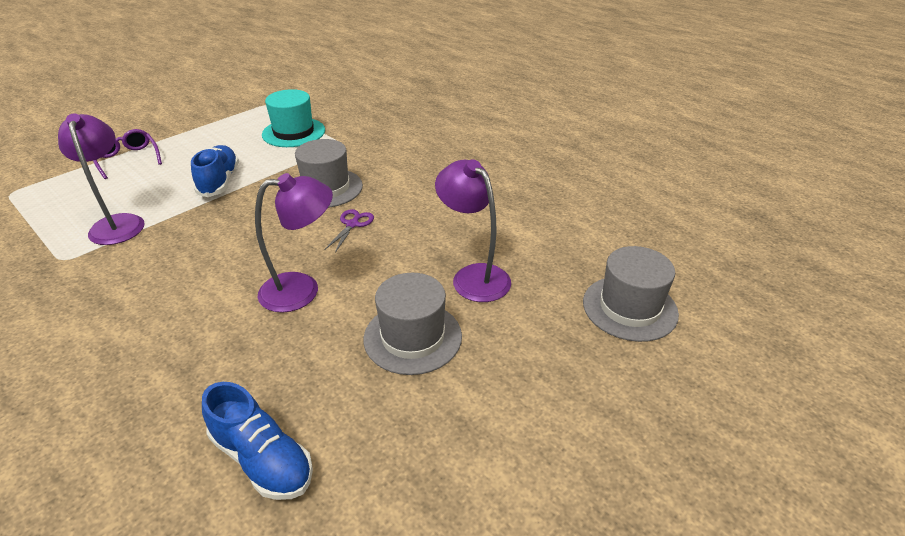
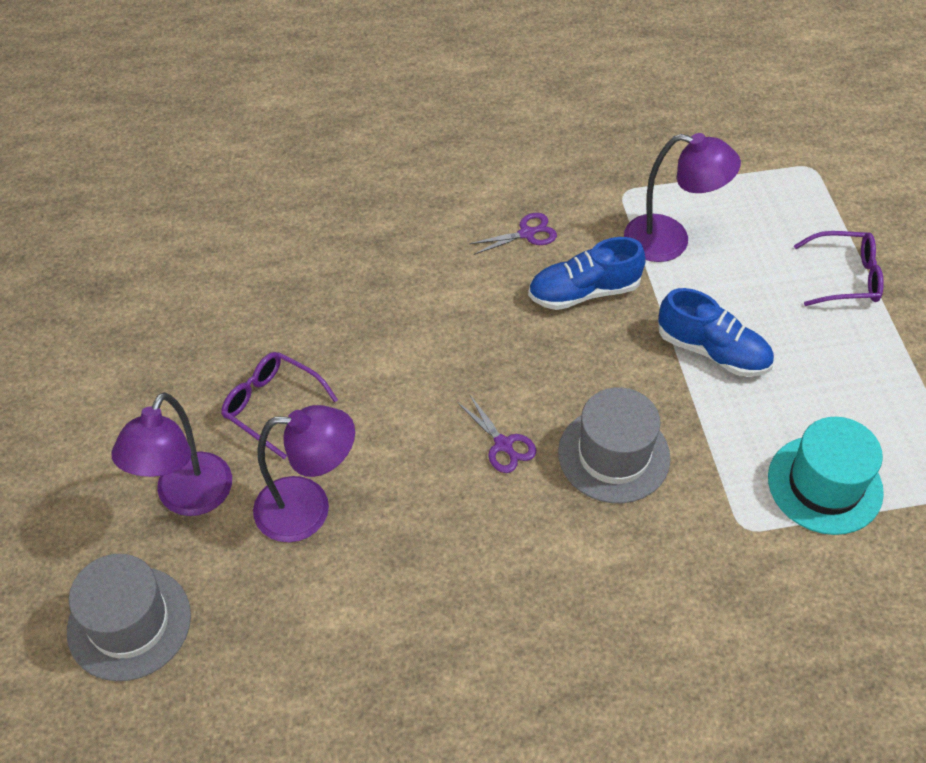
camera: 125 degrees right, 15 degrees up
blue shoe [202,382,313,500] -> blue shoe moved to [528,237,646,310]
purple lamp [255,173,333,312] -> purple lamp moved to [111,392,232,516]
grey hat [364,273,462,375] -> purple glasses [221,352,338,459]
none -> purple scissors [469,213,557,255]

